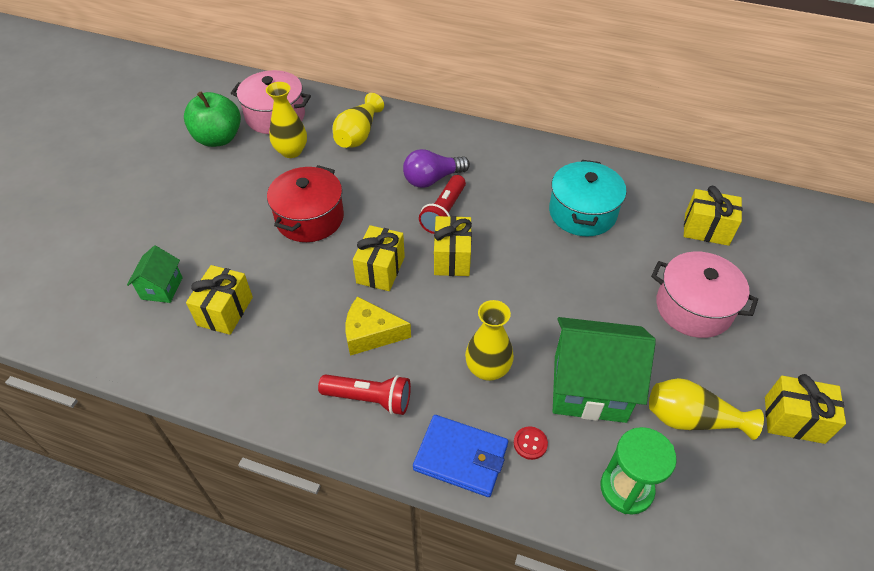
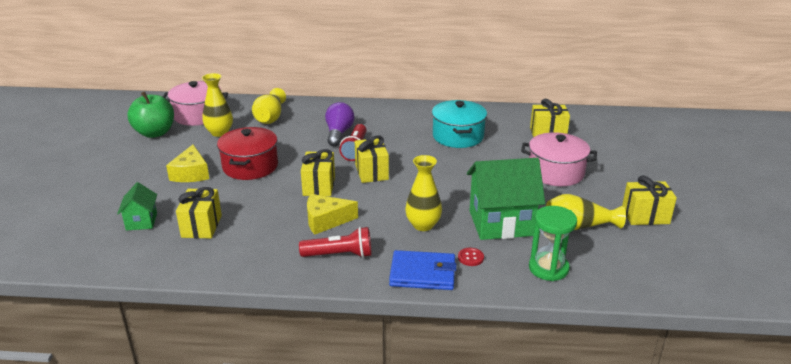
camera: 15 degrees left, 20 degrees down
purple light bulb [403,149,470,188] -> purple light bulb turned 135 degrees clockwise [325,102,355,147]
none -> yellow cheese [166,145,209,182]

